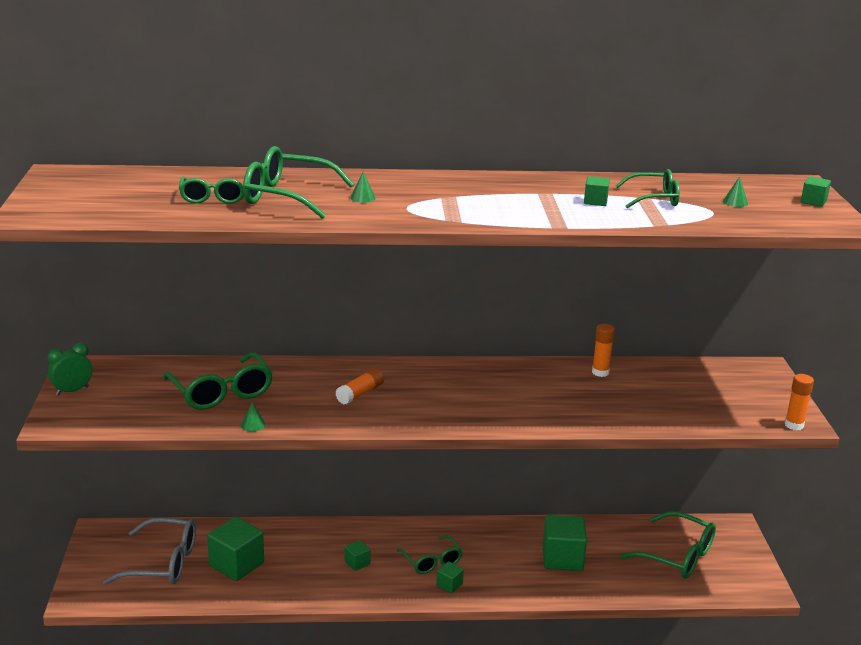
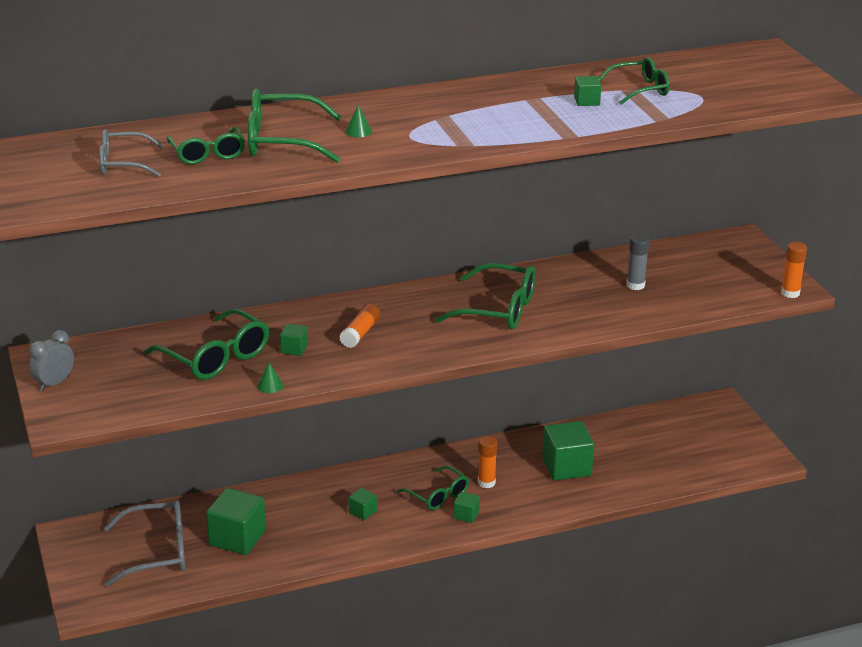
camera: 15 degrees left, 5 degrees up
green clock [47,343,92,396] -> grey clock [29,330,74,391]
orange glue stick [592,324,615,377] -> orange glue stick moved to [478,436,497,488]
green glasses [620,511,716,579] -> green glasses moved to [435,263,536,330]
green cone [723,177,748,207] -> none
green cube [801,176,831,207] -> green cube moved to [280,324,308,356]
none -> grey glasses [99,129,163,177]
none -> grey glue stick [626,234,649,290]

